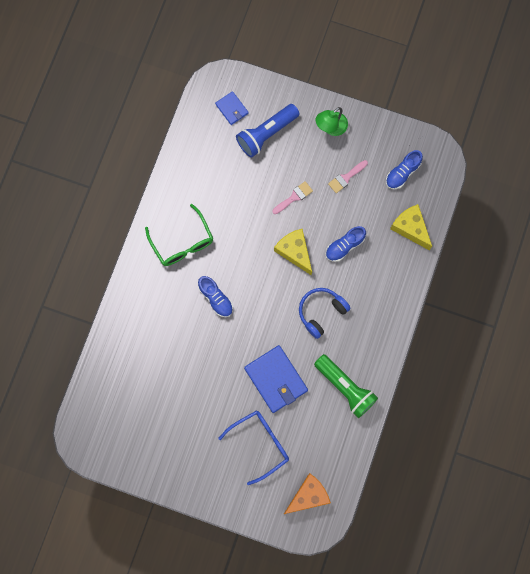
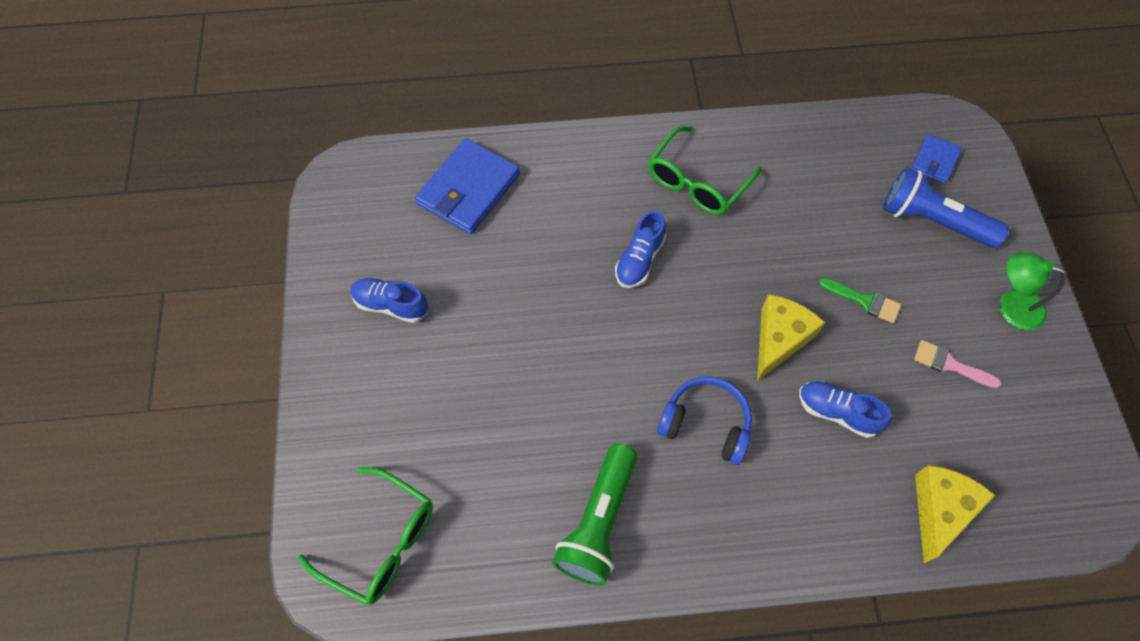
camera: 65 degrees right, 15 degrees down
blue glasses [218,411,289,485] -> none
blue wallet [244,345,308,413] -> blue wallet moved to [415,138,520,234]
pink brush [272,181,313,214] -> green brush [819,278,901,323]
orange cheese [284,473,331,514] -> green glasses [298,467,433,605]
blue shoe [386,150,423,189] -> blue shoe moved to [351,278,428,323]

